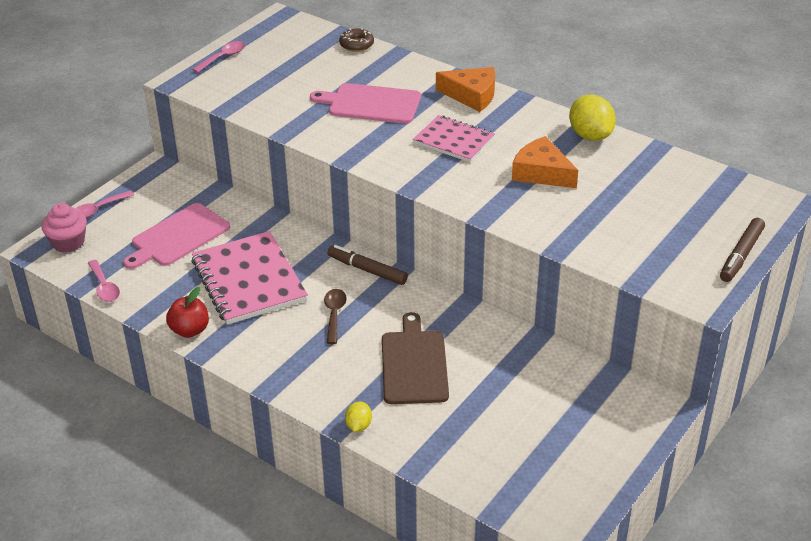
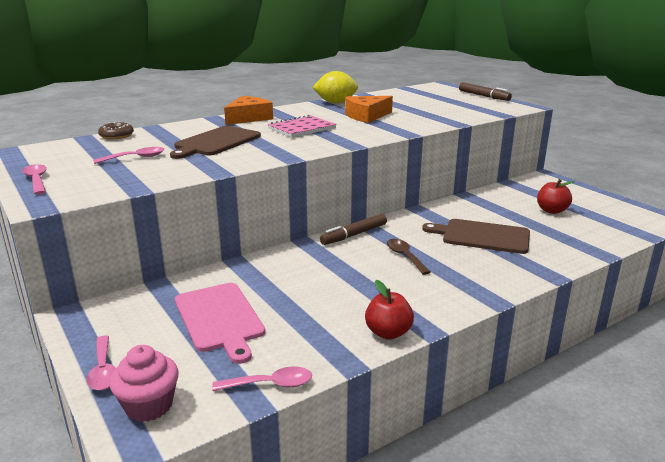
camera: 70 degrees left, 15 degrees down
pink notebook [192,231,308,325] -> none
pink cutting board [310,83,421,124] -> brown cutting board [170,126,261,159]
brown spoon [324,289,347,344] -> brown spoon turned 45 degrees clockwise [387,239,430,275]
yellow lemon [345,402,372,432] -> none
none -> pink spoon [93,147,164,164]
none -> red apple [537,179,575,214]

